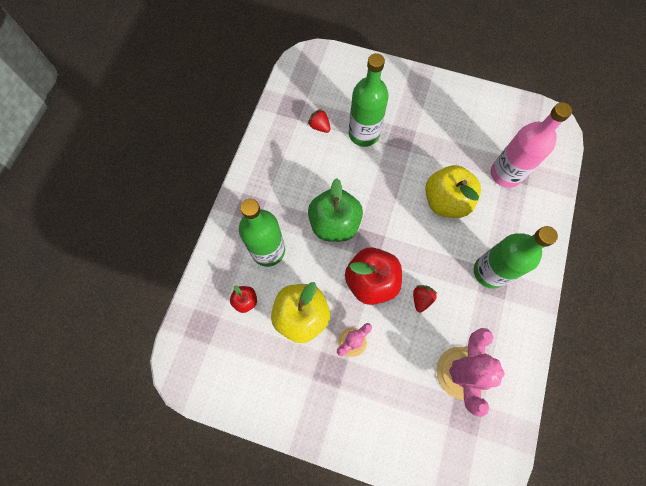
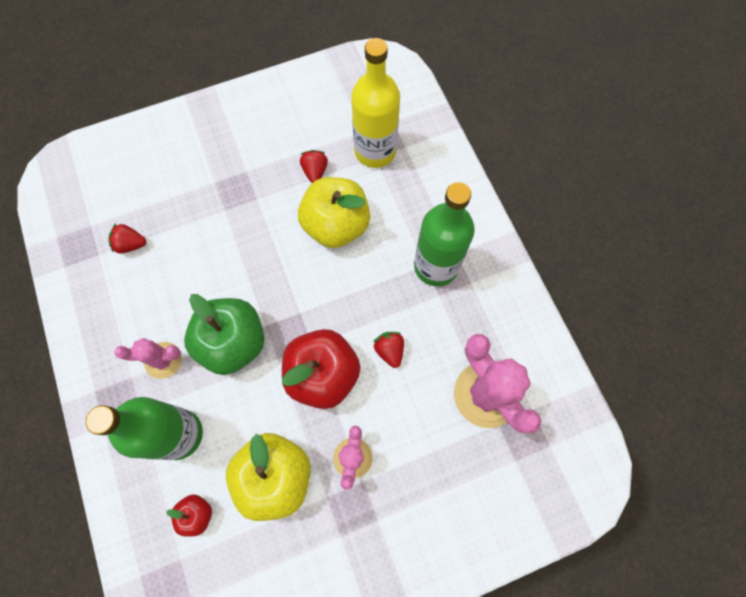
camera: 40 degrees left, 0 degrees up
green bottle [349,53,389,147] -> none
pink bottle [491,102,572,188] -> yellow bottle [351,38,400,168]
none -> pink cactus [114,338,182,379]
none -> red strawberry [300,150,328,183]

